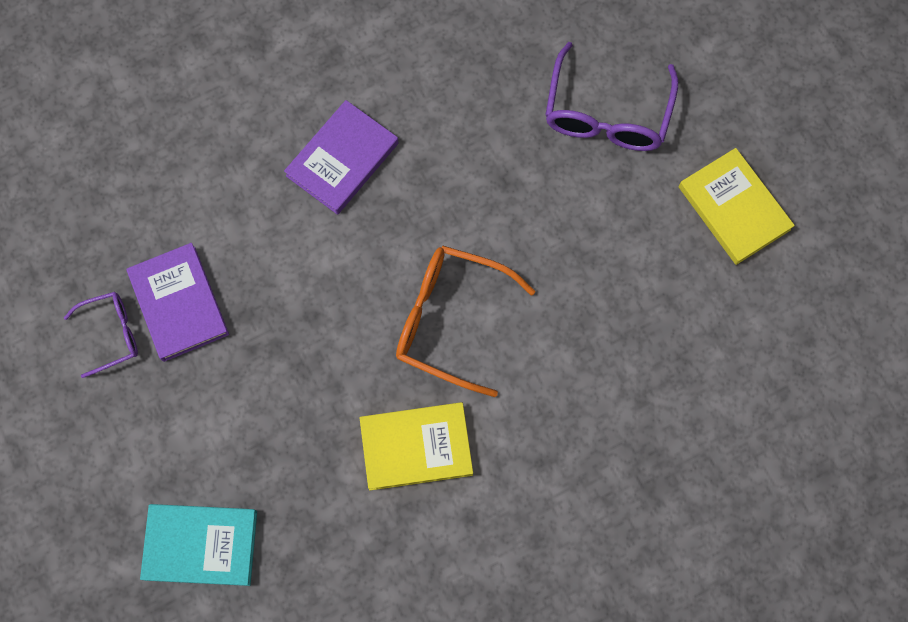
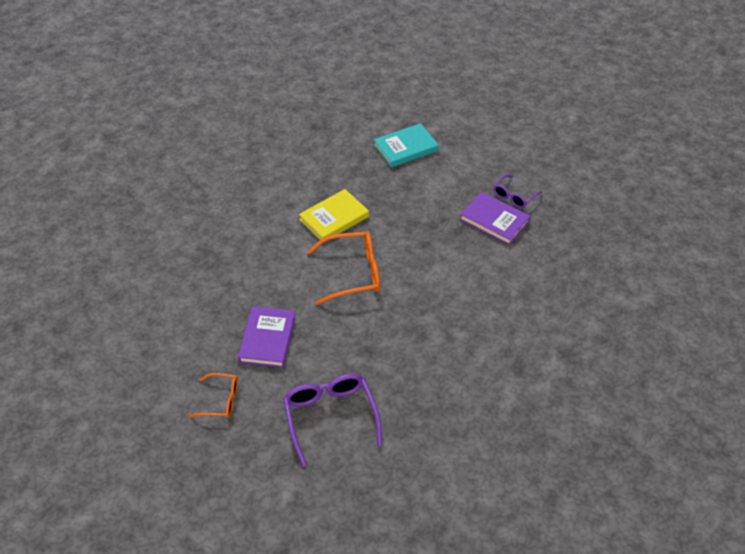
camera: 150 degrees right, 25 degrees down
purple book [284,100,399,215] -> purple book moved to [238,306,296,368]
yellow book [679,148,795,265] -> orange glasses [190,373,238,418]

